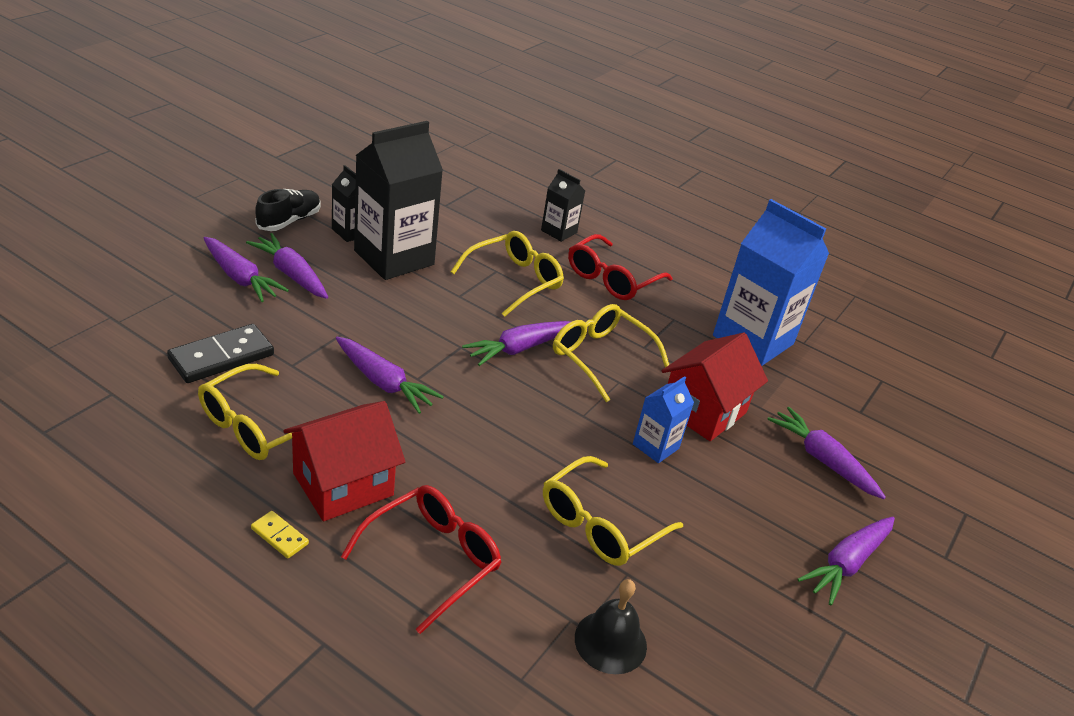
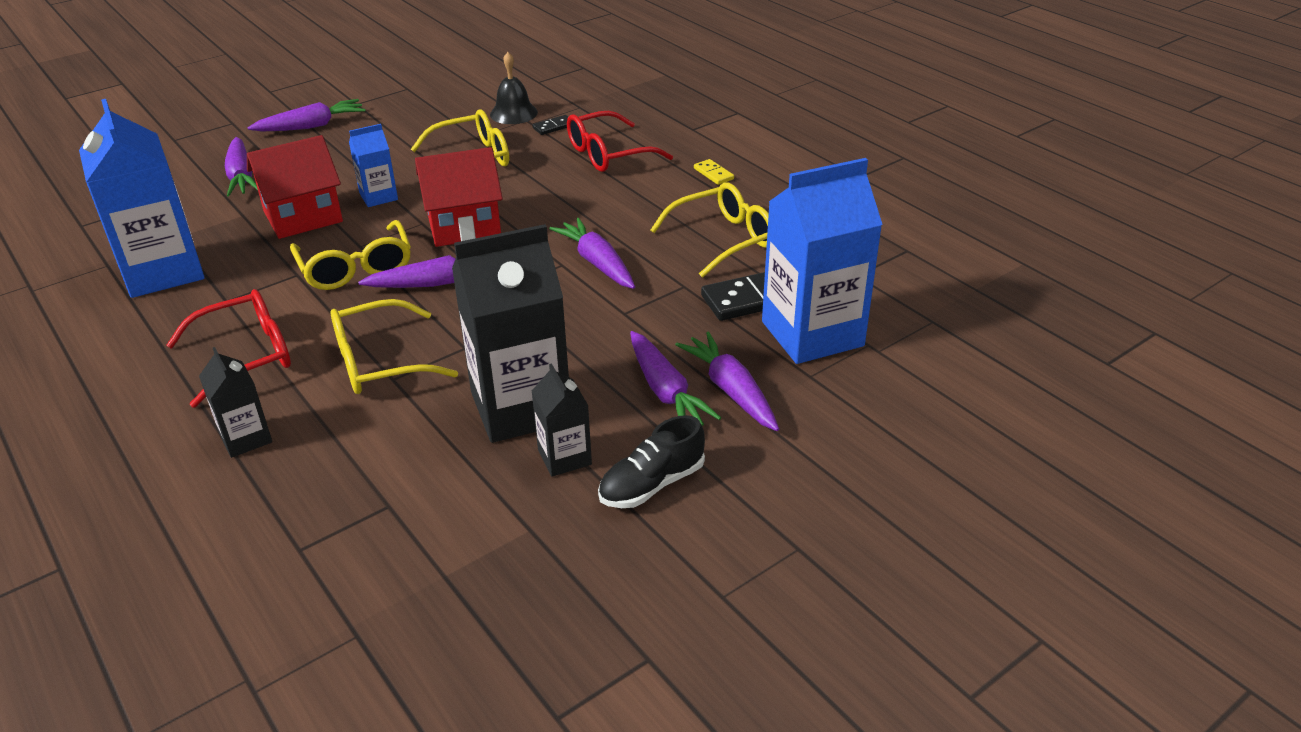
camera: 155 degrees left, 0 degrees up
red house [283,401,405,521] -> red house moved to [415,147,503,247]
none -> black domino [532,115,568,135]
none -> blue carton [762,158,883,364]

